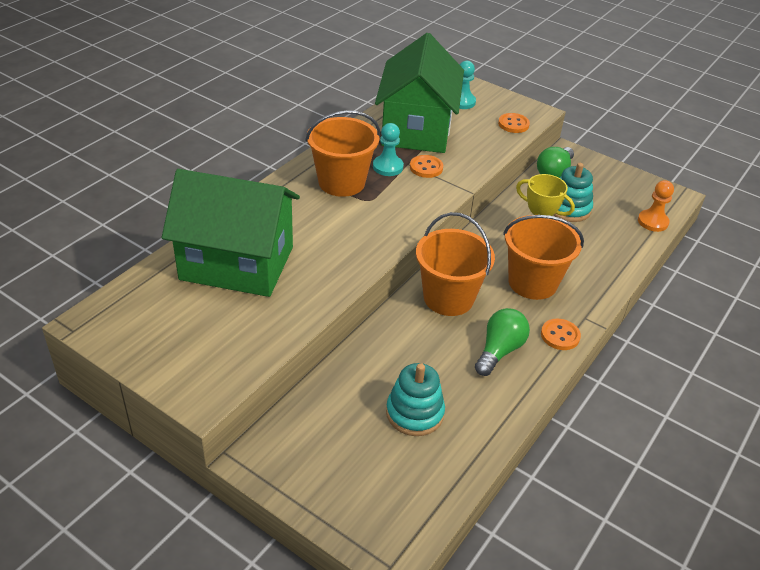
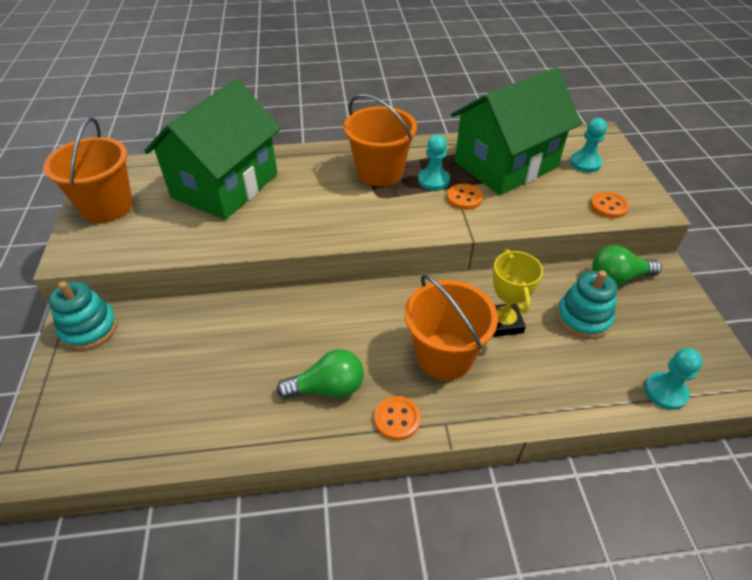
camera: 50 degrees right, 5 degrees up
green house [162,169,300,297] -> green house turned 60 degrees clockwise [144,79,281,220]
turquoise stacking toy [386,363,445,436] -> turquoise stacking toy moved to [49,281,118,350]
orange bucket [416,212,495,316] -> orange bucket moved to [43,117,133,223]
orange pawn [638,180,674,232] -> turquoise pawn [645,348,703,410]

